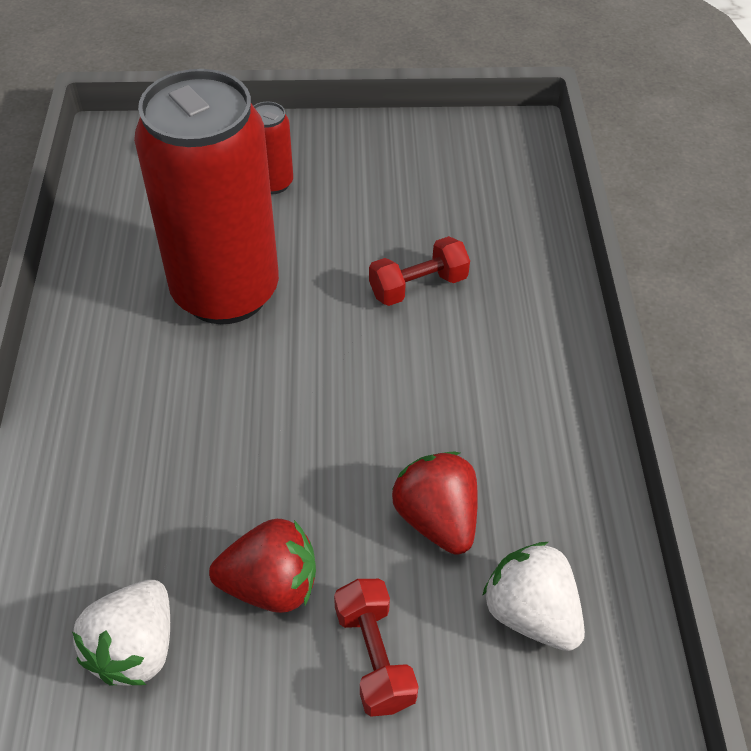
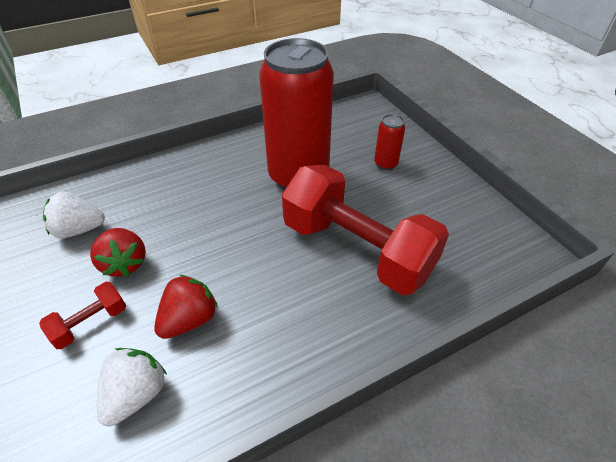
camera: 65 degrees right, 5 degrees down
red dumbbell [369,236,470,306] -> red dumbbell [282,165,449,295], size x2.40

